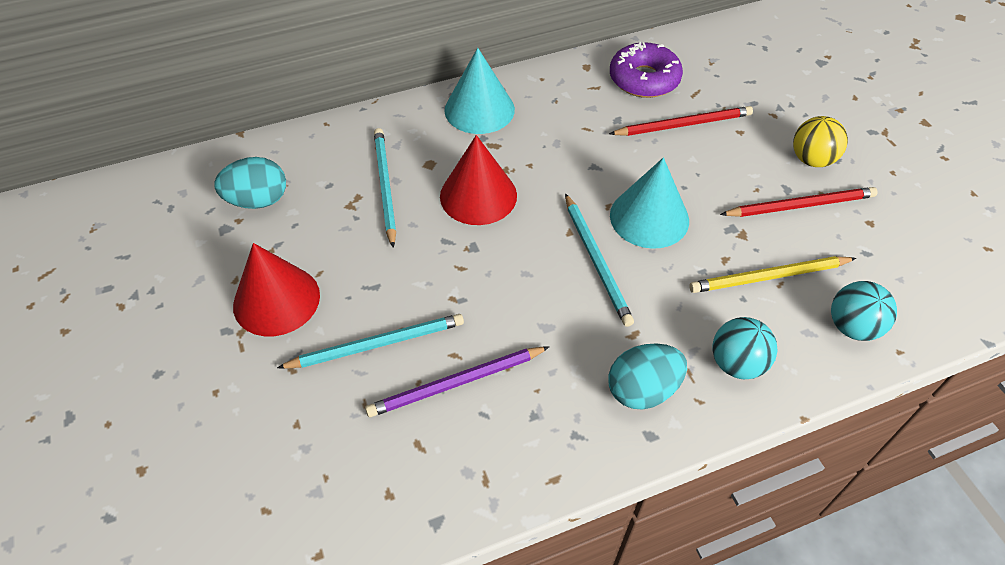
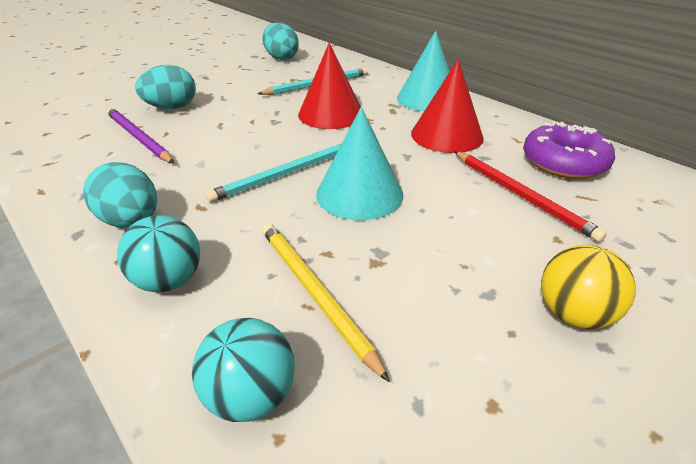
camera: 70 degrees right, 15 degrees down
red cone [233,243,320,336] -> red cone moved to [411,59,484,153]
turquoise pencil [277,314,464,369] -> turquoise egg [135,65,196,109]
red pencil [720,187,878,217] -> none

